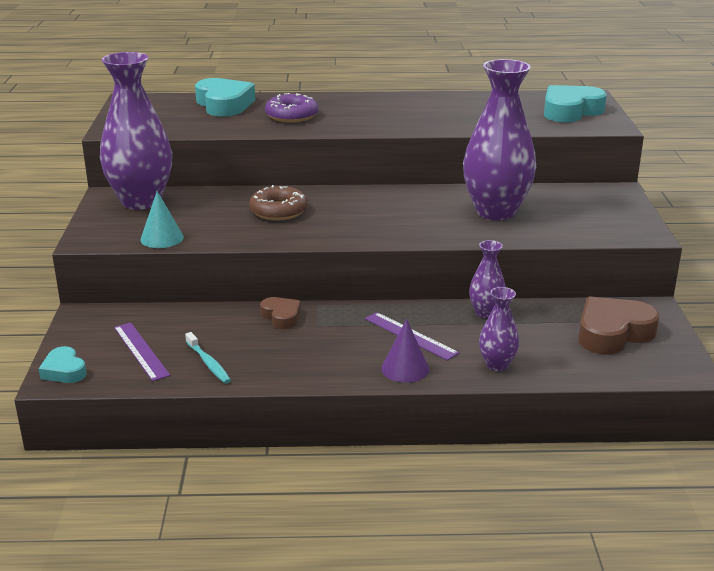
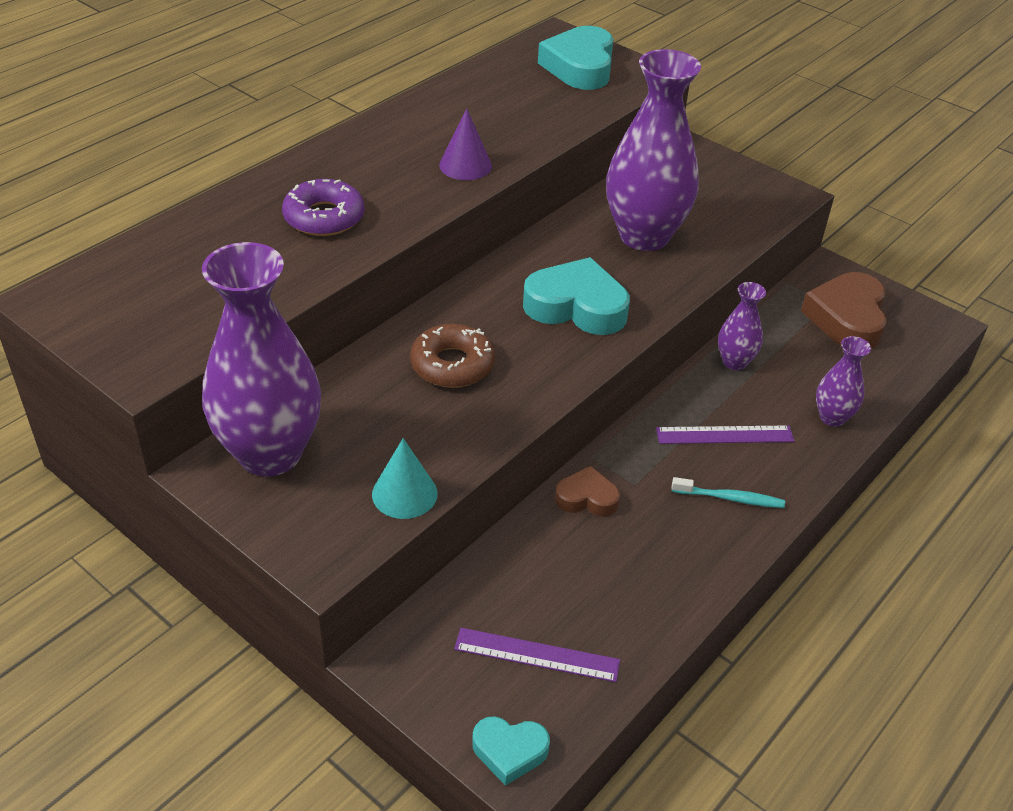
camera: 50 degrees left, 15 degrees up
turquoise toothbrush [185,332,231,384] -> turquoise toothbrush moved to [671,477,785,508]
turquoise heart [195,78,255,117] -> turquoise heart moved to [523,257,630,335]
purple cone [381,319,429,383] -> purple cone moved to [439,108,492,180]

